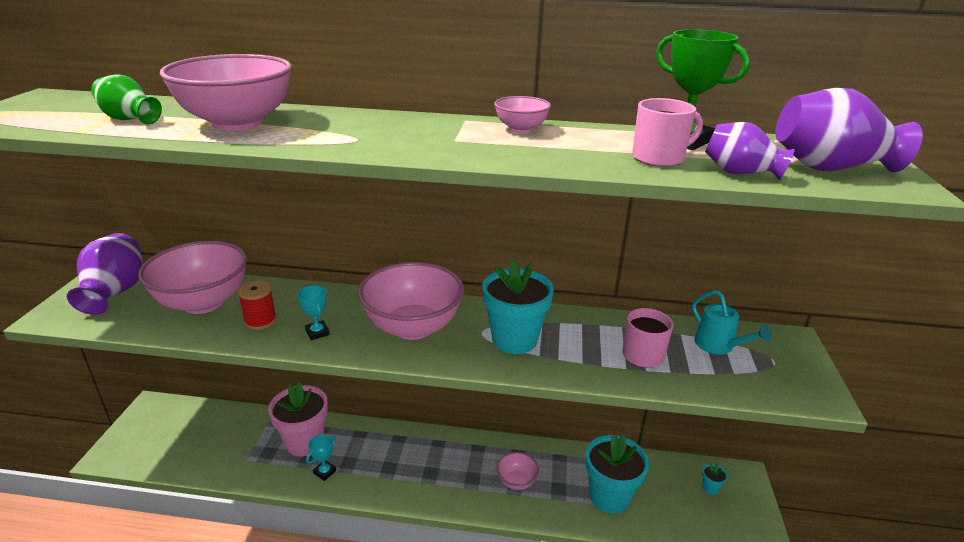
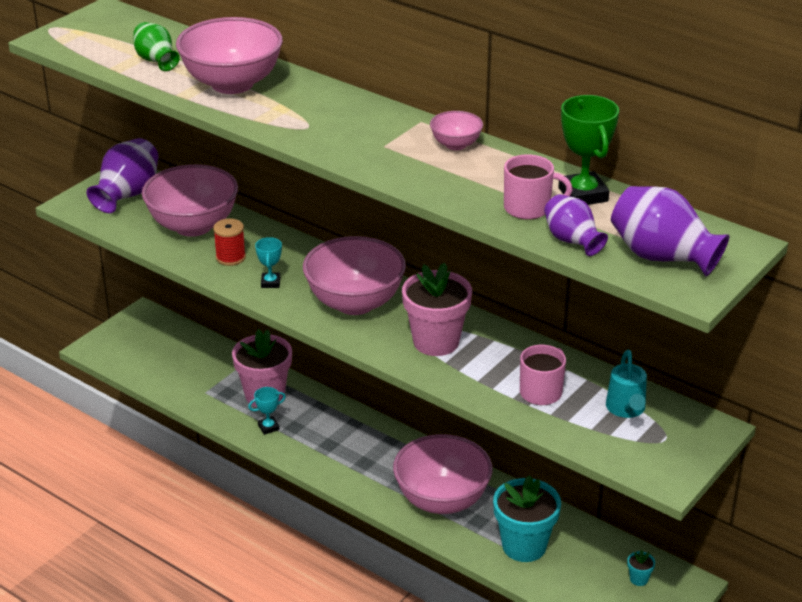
camera: 30 degrees right, 5 degrees up
turquoise flower pot [482,259,554,354] -> pink flower pot [402,263,472,356]
pink bowl [496,452,539,490] -> pink bowl [393,434,493,514], size x2.11

